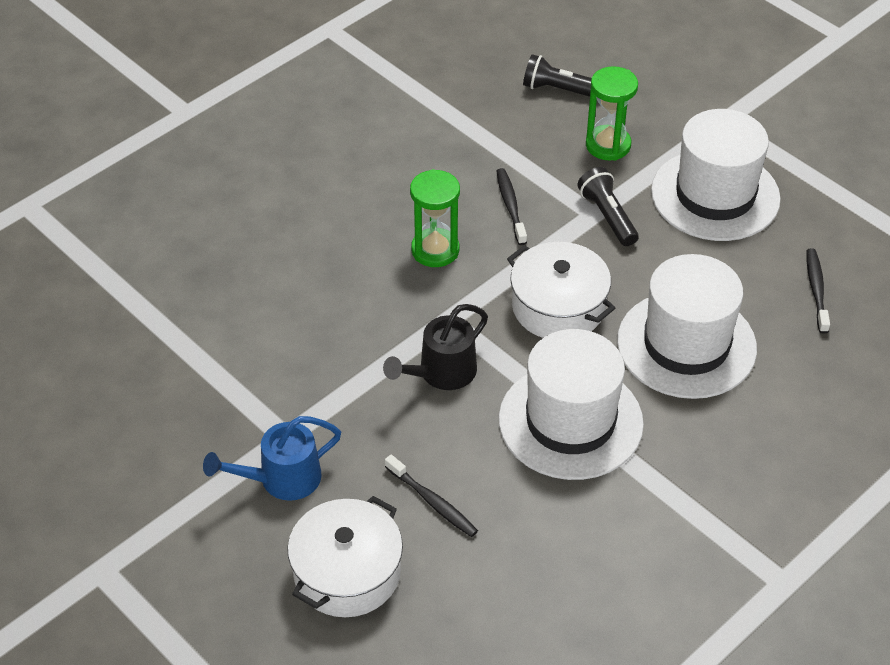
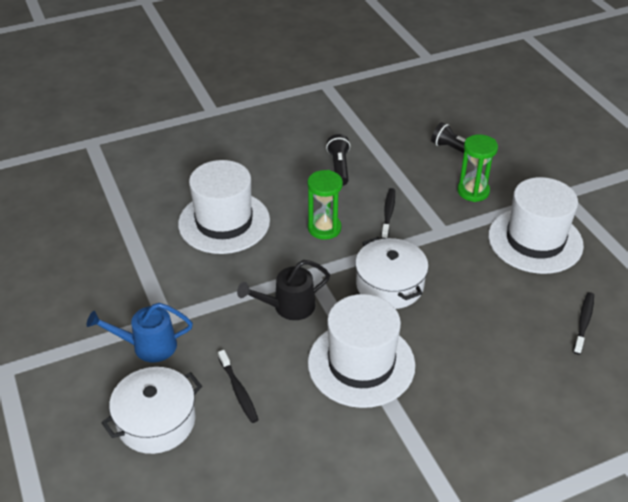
camera: 20 degrees right, 5 degrees down
black flashlight [577,167,639,246] -> black flashlight moved to [326,134,350,186]
white hat [617,254,757,399] -> white hat moved to [178,160,270,254]

